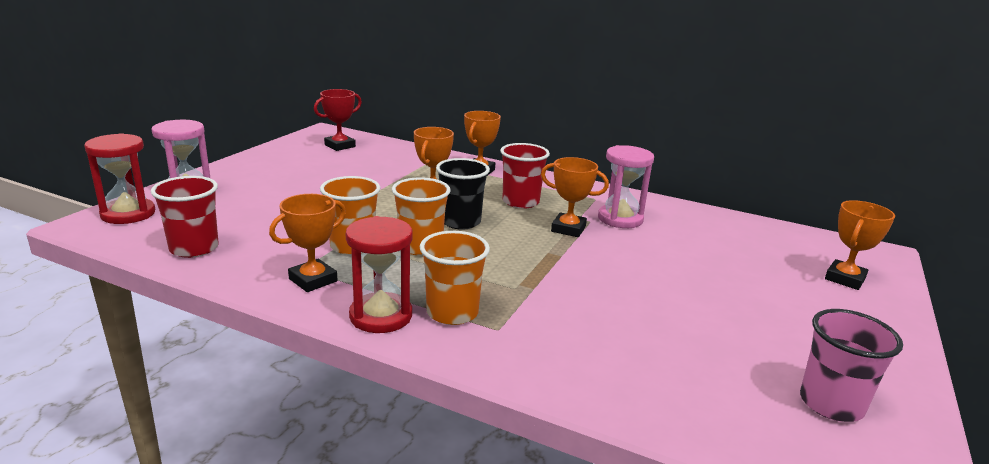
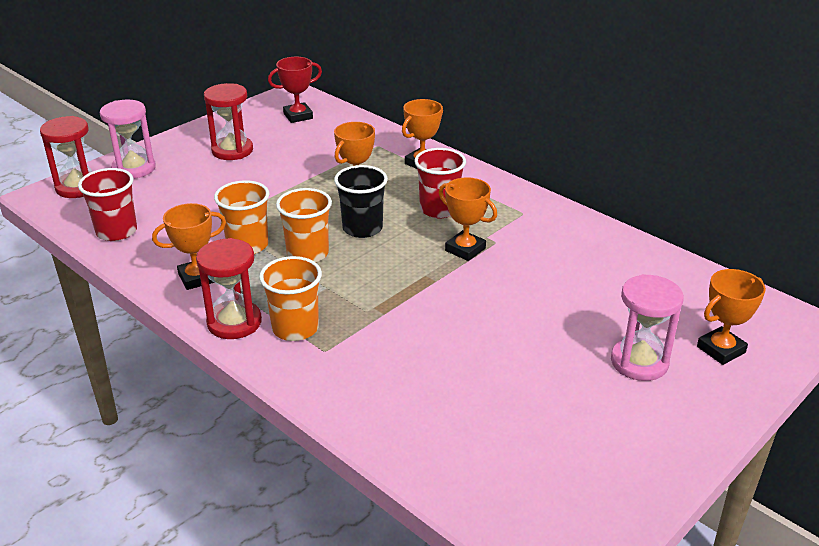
camera: 20 degrees right, 10 degrees up
pink hourglass [598,145,654,228] -> pink hourglass moved to [611,274,684,381]
pink cup [800,309,903,422] -> none
none -> red hourglass [204,83,253,160]

